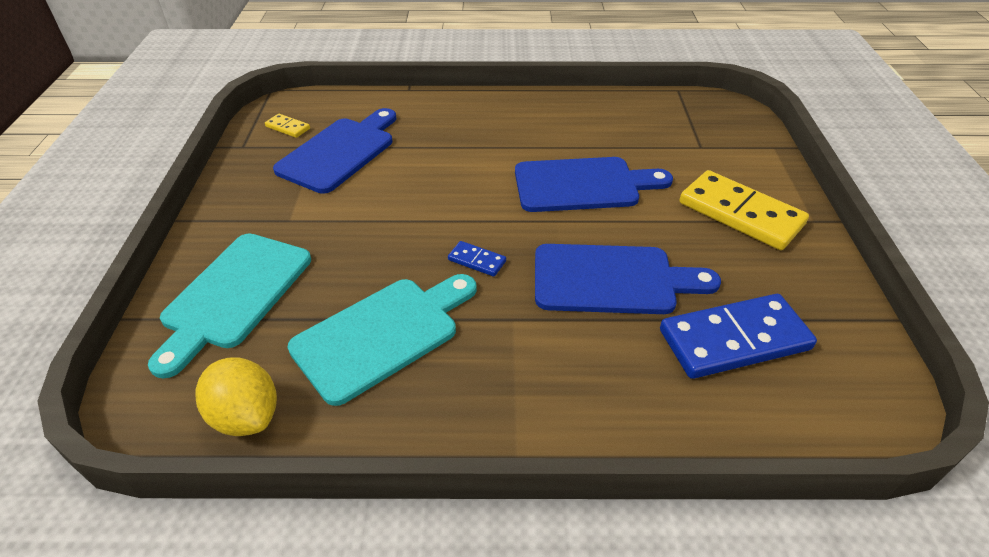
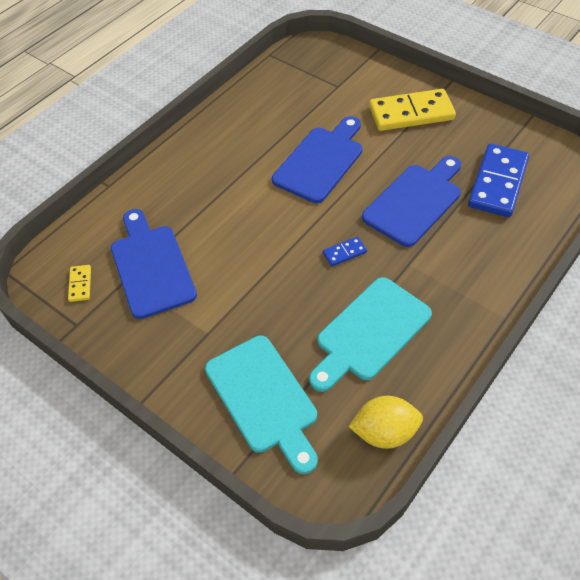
camera: 50 degrees left, 10 degrees up
yellow domino [265,114,310,138] -> yellow domino turned 75 degrees counterclockwise [68,265,91,302]
turquoise cutting board [287,274,477,406] -> turquoise cutting board turned 135 degrees counterclockwise [309,277,432,392]

